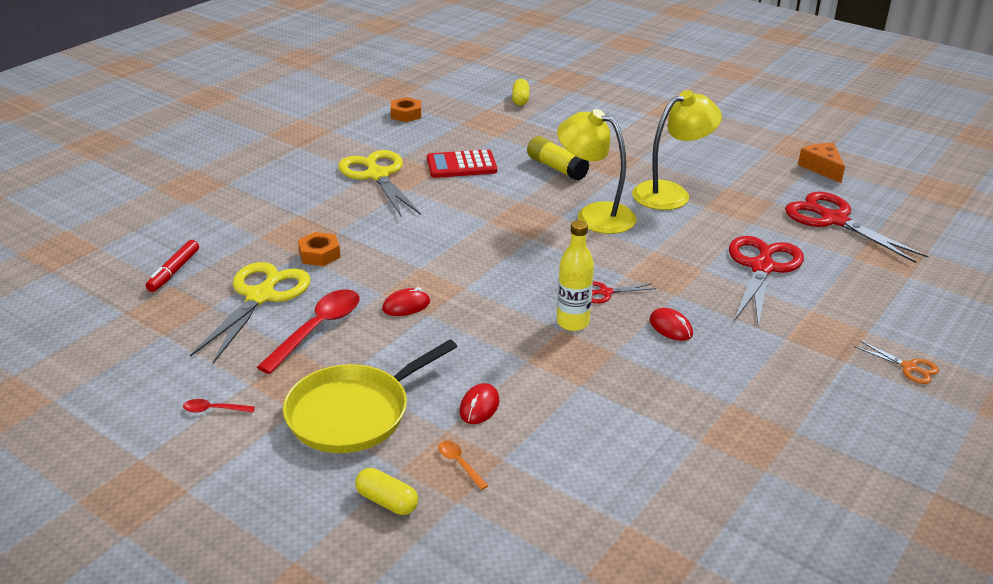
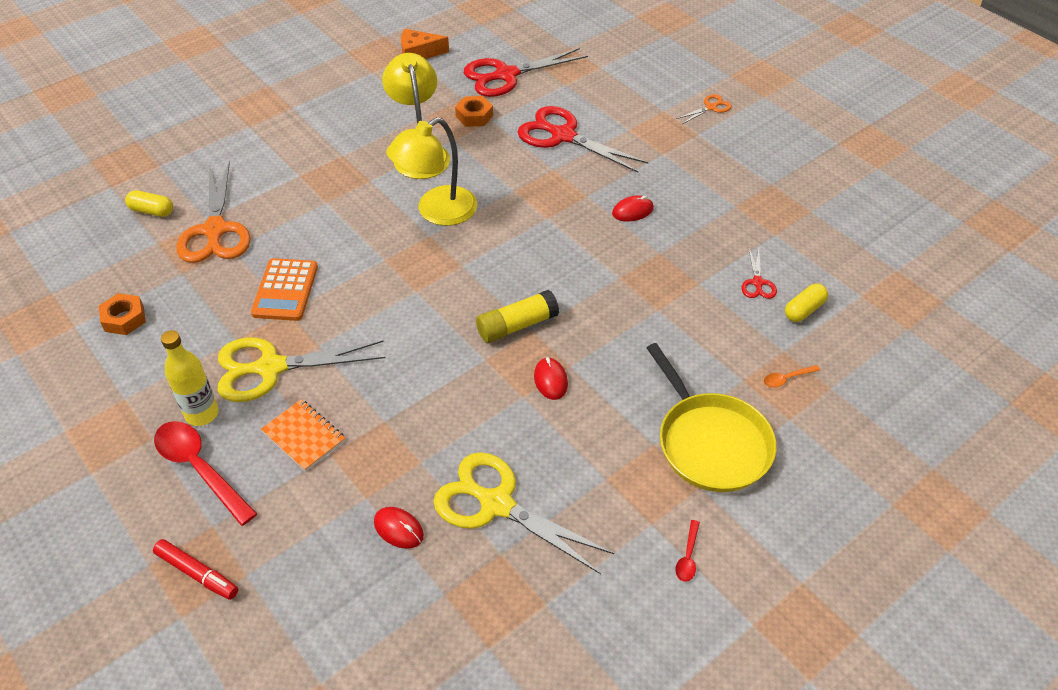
camera: 75 degrees left, 15 degrees up
red marker [146,240,199,292] -> red marker moved to [153,539,238,600]
red spoon [257,289,360,374] -> red spoon moved to [154,421,257,526]
orange nut [298,232,340,266] -> orange nut moved to [455,96,493,127]
yellow capsule [355,468,418,515] -> yellow capsule moved to [785,284,828,322]
red calculator [427,149,497,178] -> orange calculator [251,258,318,321]
red mouse [459,383,500,424] -> red mouse moved to [374,507,424,549]
yellow glue stick [527,136,589,181] -> yellow glue stick moved to [476,290,559,343]
yellow bottle [557,220,594,331] -> yellow bottle moved to [161,330,219,426]
red scissors [591,282,656,304] -> red scissors moved to [741,249,777,299]
none -> orange scissors [177,161,251,263]
none -> orange notebook [261,399,345,472]

